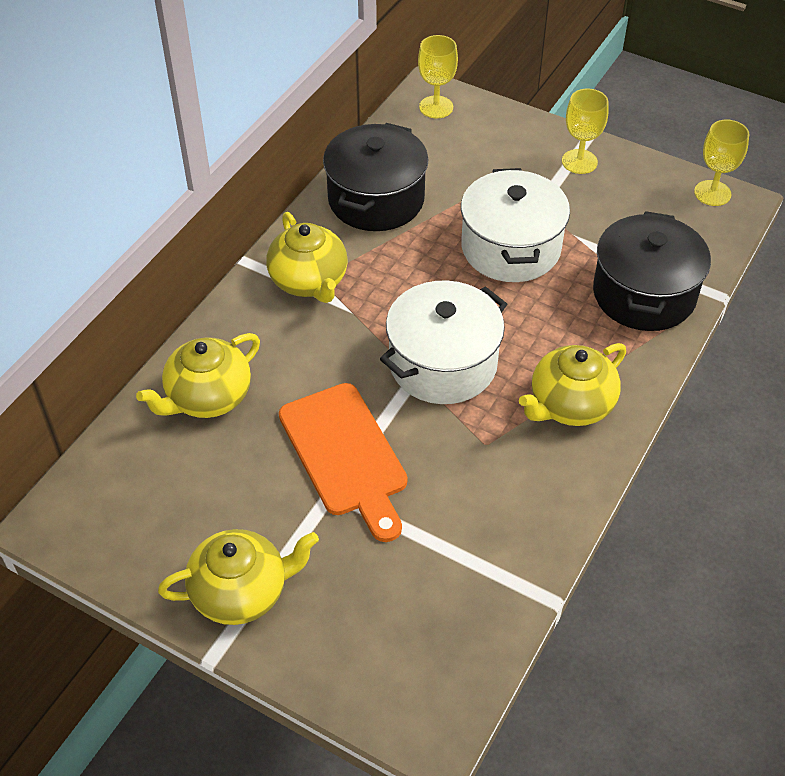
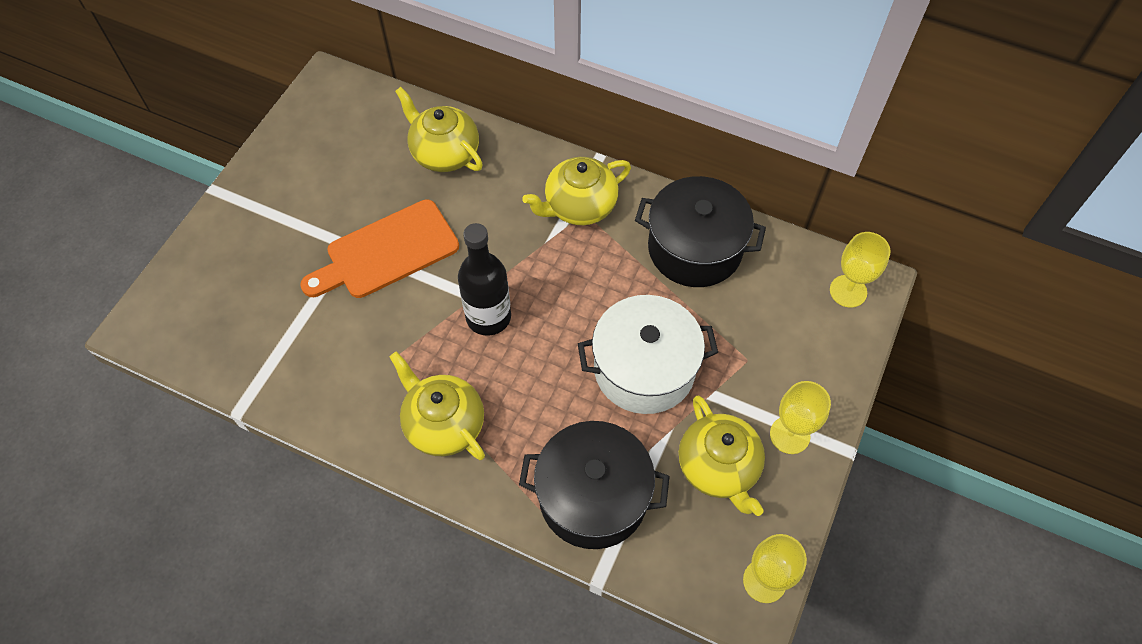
camera: 85 degrees right, 10 degrees up
yellow teapot [158,529,319,625] -> yellow teapot moved to [679,395,765,516]
white pot [380,280,507,404] -> black bottle [458,223,511,336]

